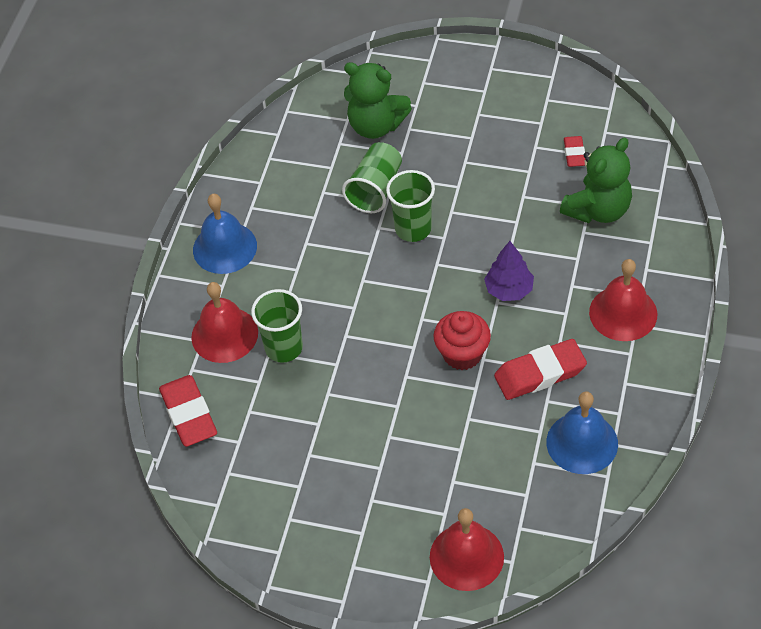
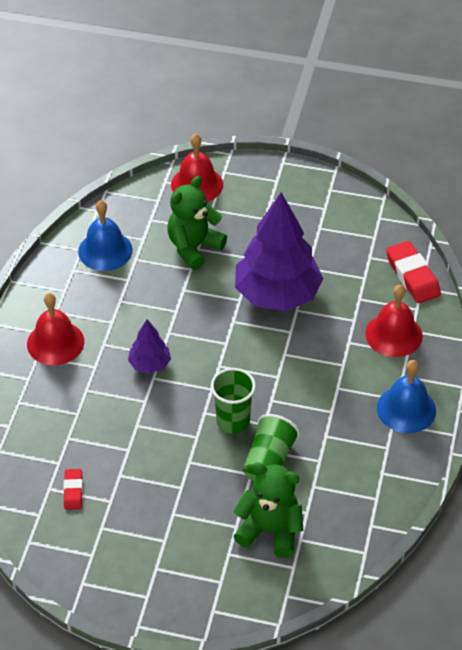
camera: 175 degrees right, 5 degrees down
green cup [251,289,303,363] -> none
red cupcake [433,311,491,370] -> none
red eraser [494,339,587,400] -> none
green teddy bear [560,137,632,223] -> green teddy bear moved to [167,176,227,270]
none -> purple tree [235,193,324,311]

